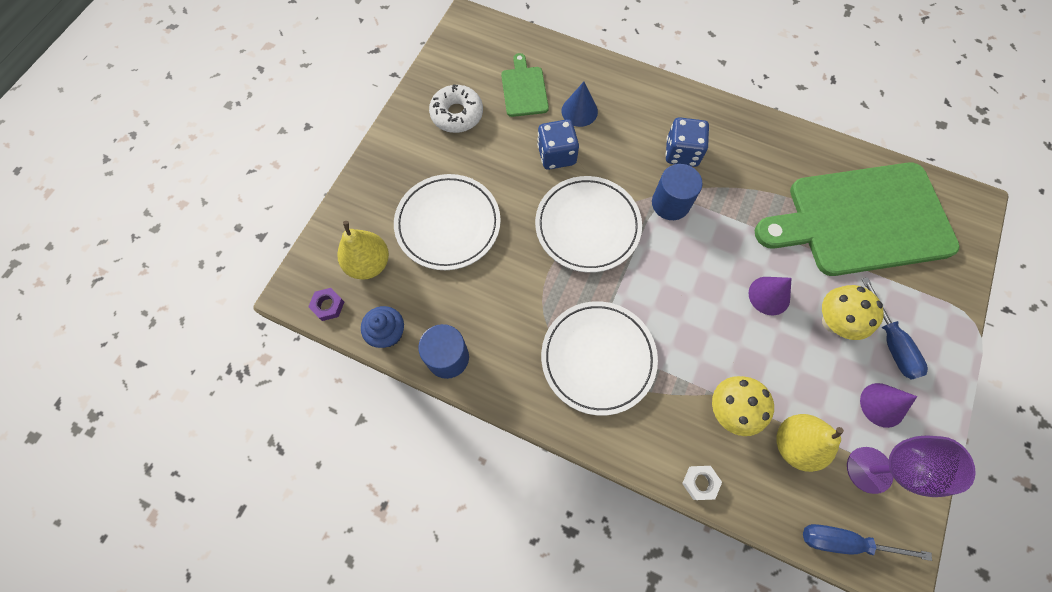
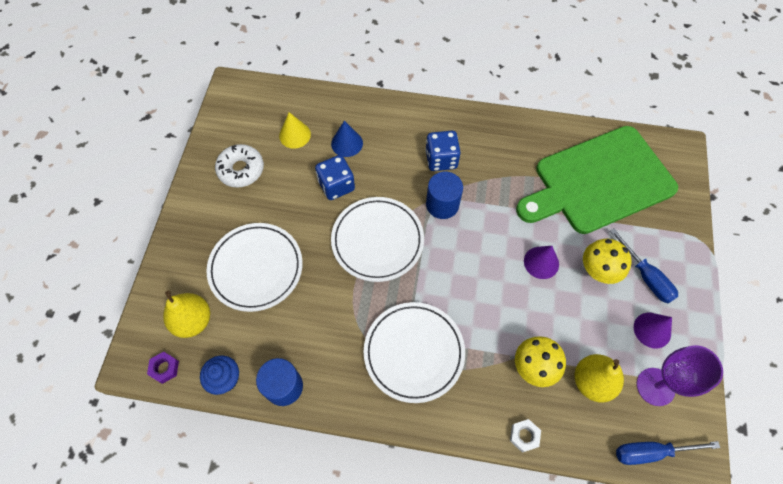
camera: 15 degrees left, 5 degrees down
green cutting board [501,53,549,117] -> yellow cone [279,112,311,149]

